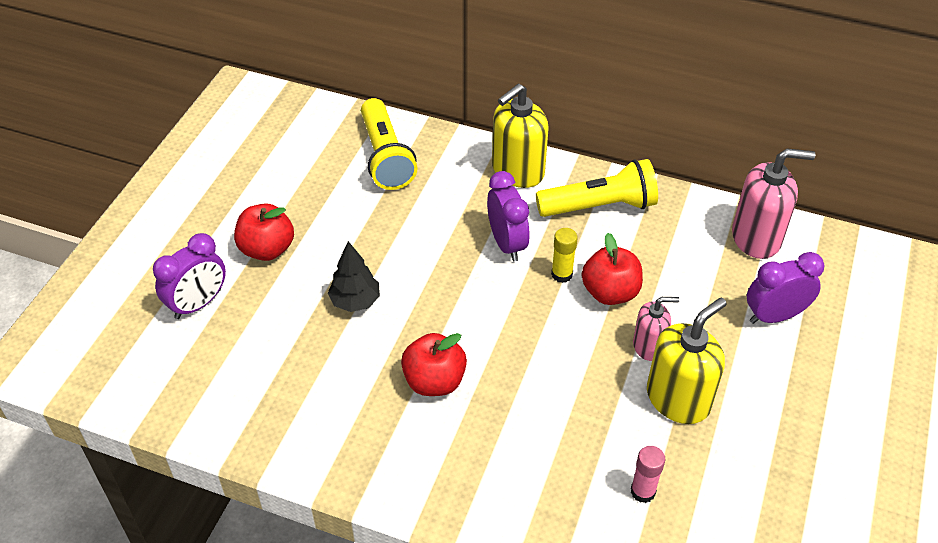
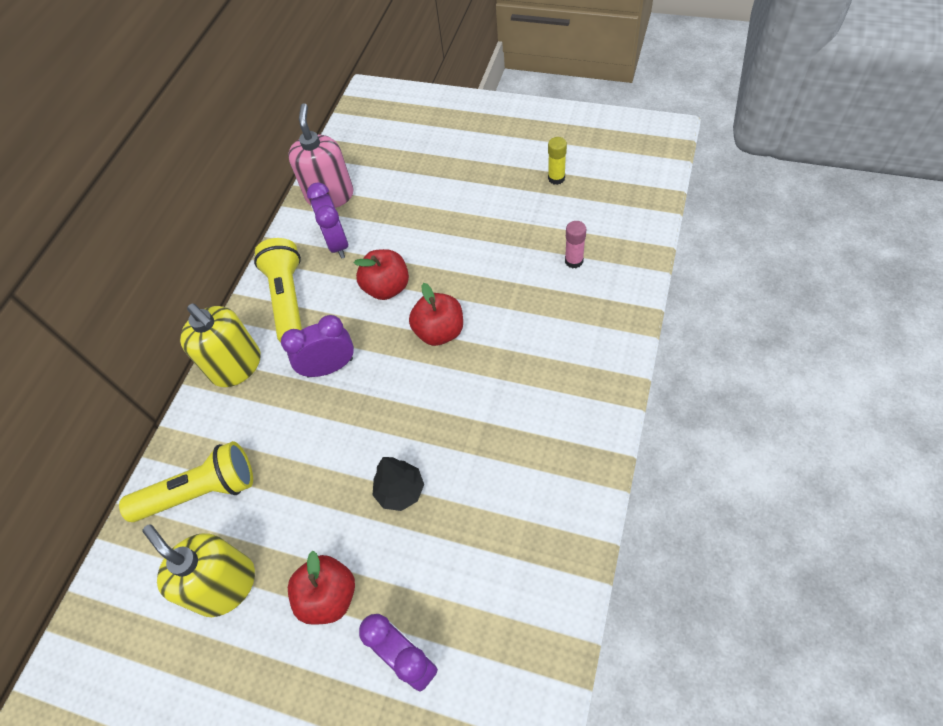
camera: 85 degrees left, 10 degrees up
red apple [401,333,467,396] -> red apple moved to [409,283,463,346]
yellow glue stick [551,228,578,283] -> yellow glue stick moved to [548,137,567,185]
pink soap dispenser [633,297,679,361] -> none
yellow soap dispenser [647,298,727,424] -> yellow soap dispenser moved to [143,524,255,617]
purple clock [747,252,824,324] -> purple clock moved to [307,182,348,259]

